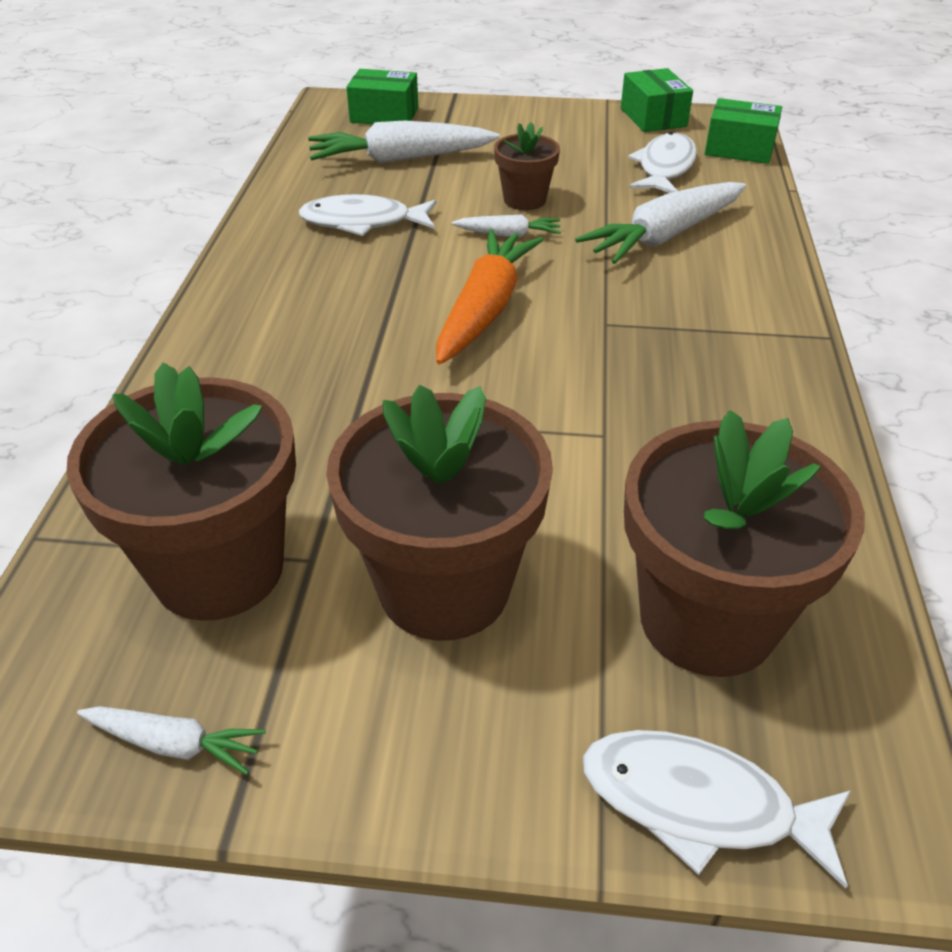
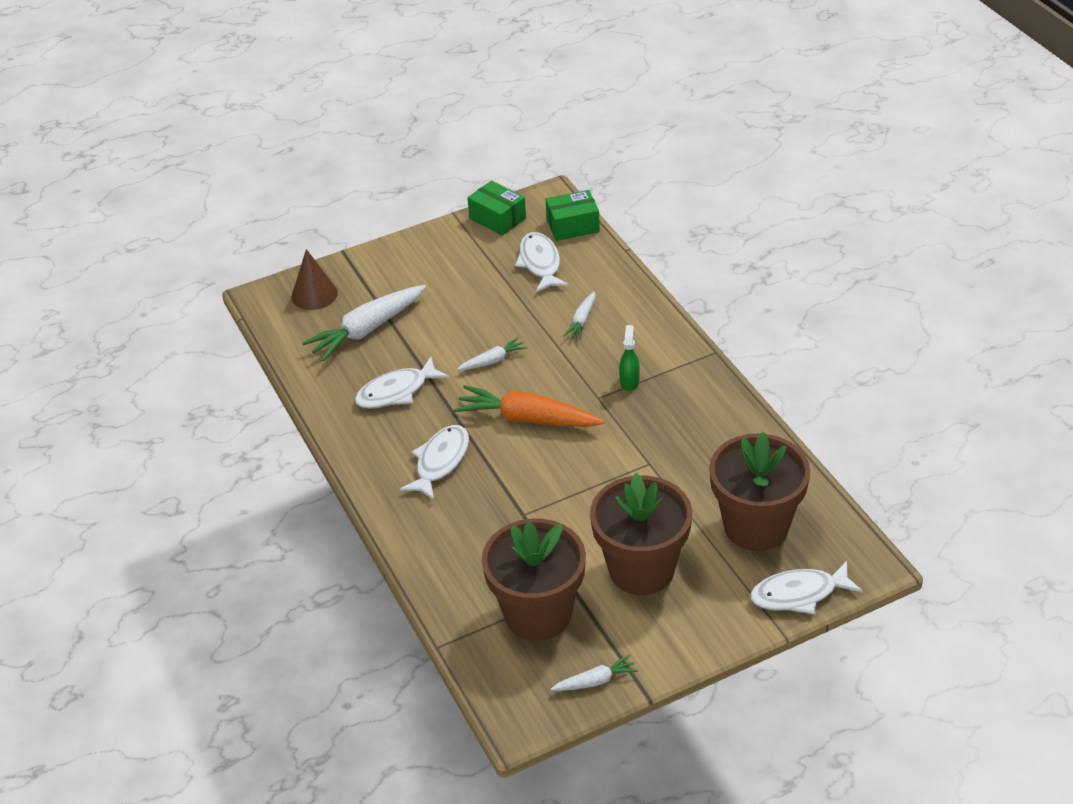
camera: 30 degrees left, 0 degrees up
green box [346,69,418,124] -> brown cone [291,249,338,310]
orange carrot [436,229,544,365] -> orange carrot turned 60 degrees counterclockwise [453,385,605,427]
brown flower pot [494,122,560,210] -> none
white carrot [575,182,746,264] -> white carrot [563,292,595,340], size x0.51
none -> white fish [400,425,469,500]
none -> green spray bottle [619,325,640,391]

